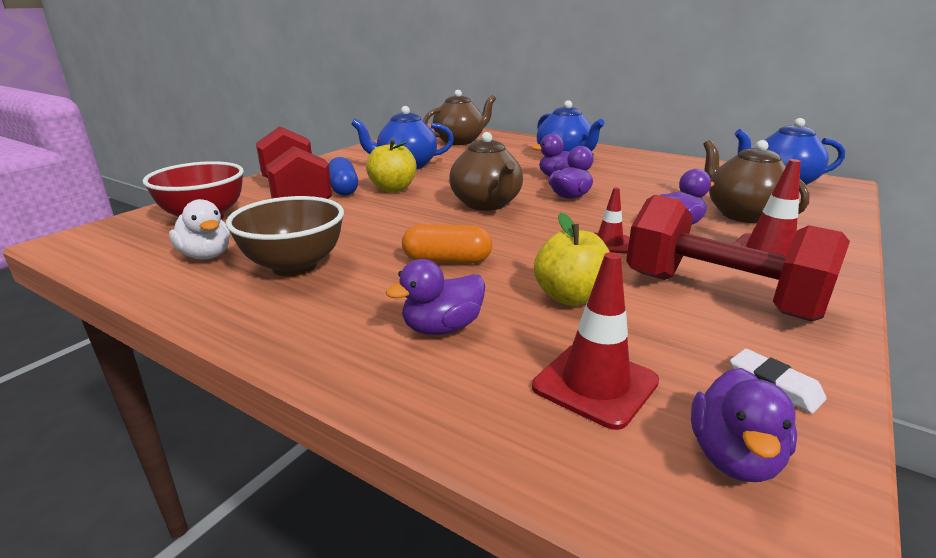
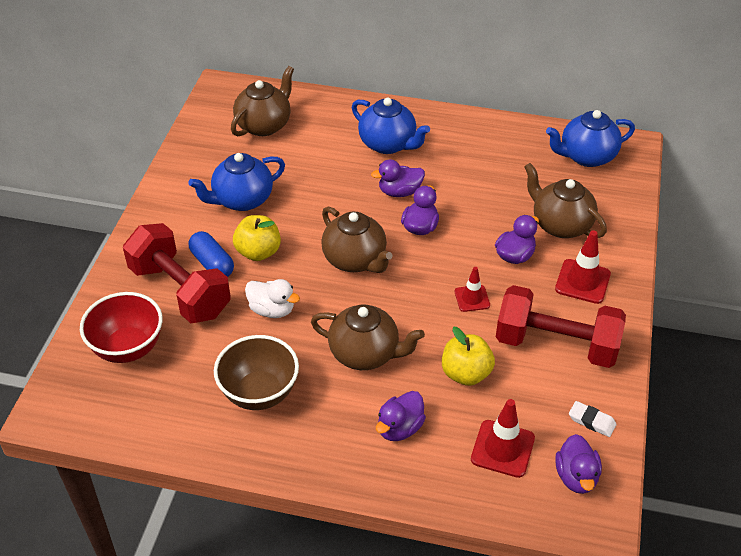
camera: 20 degrees left, 20 degrees up
white duck [169,199,230,260] -> white duck moved to [245,279,300,318]
orange capsule [402,224,492,263] -> brown teapot [311,304,425,370]

